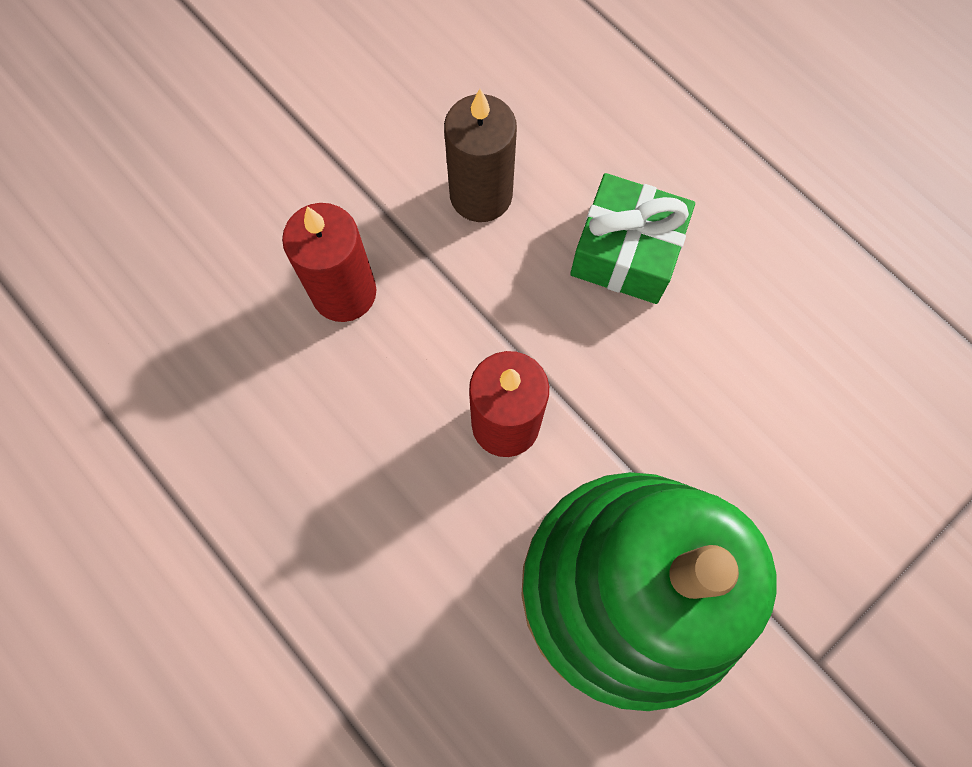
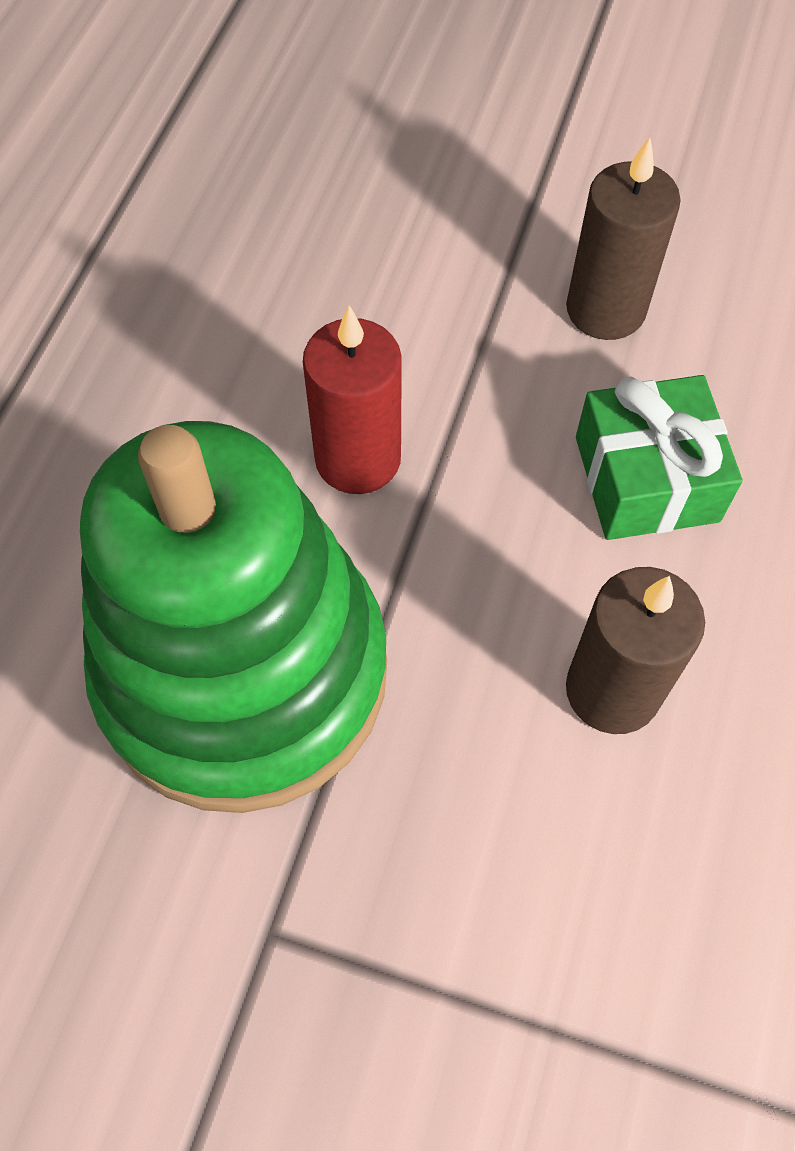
camera: 60 degrees right, 10 degrees down
red candle [282,203,376,322] -> none
none -> brown candle [566,567,705,734]

